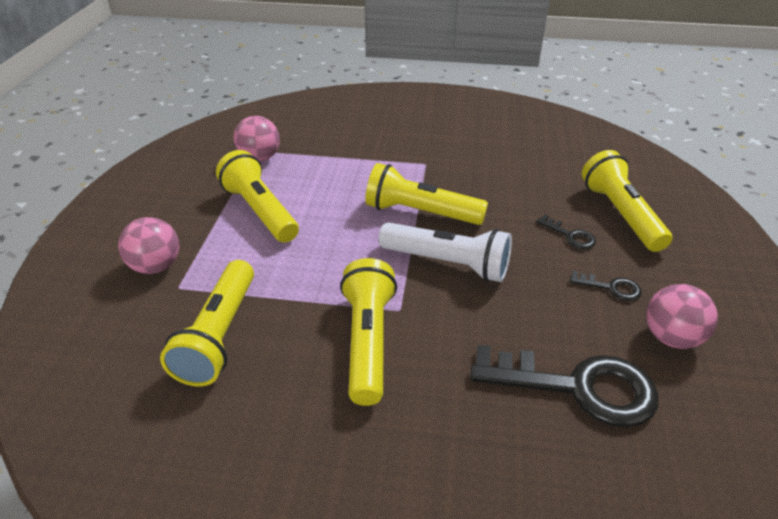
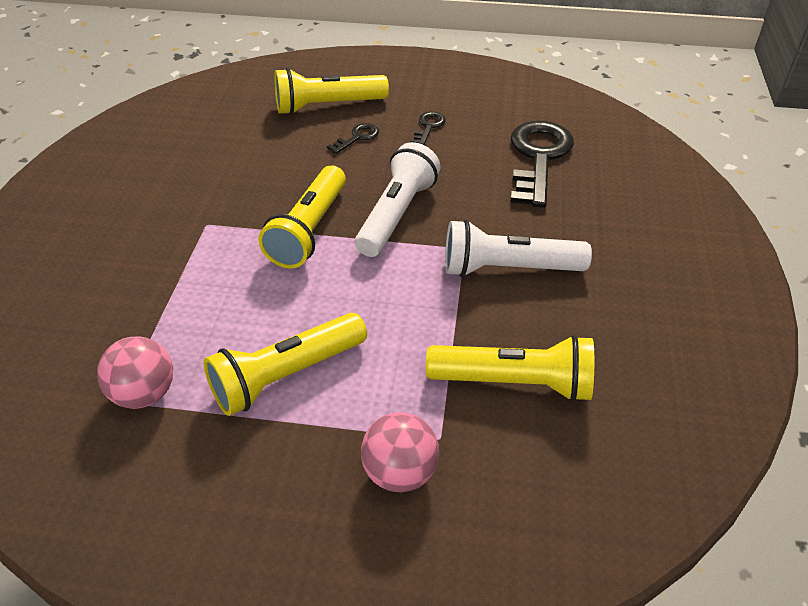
camera: 90 degrees left, 5 degrees up
yellow flashlight [340,258,397,406] -> white flashlight [445,220,592,277]
pink ball [646,284,718,349] -> none

